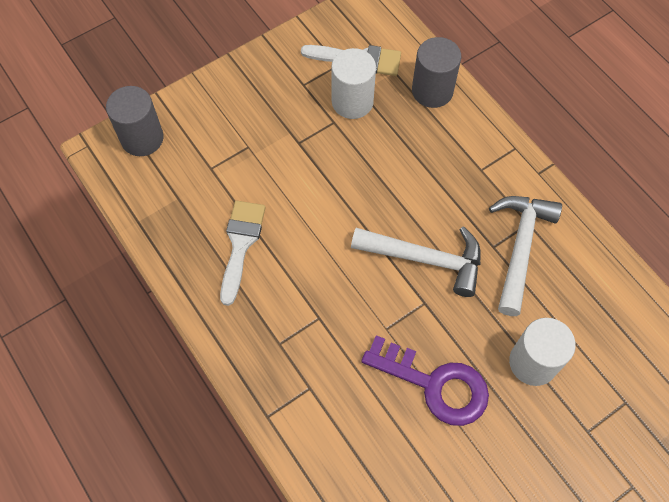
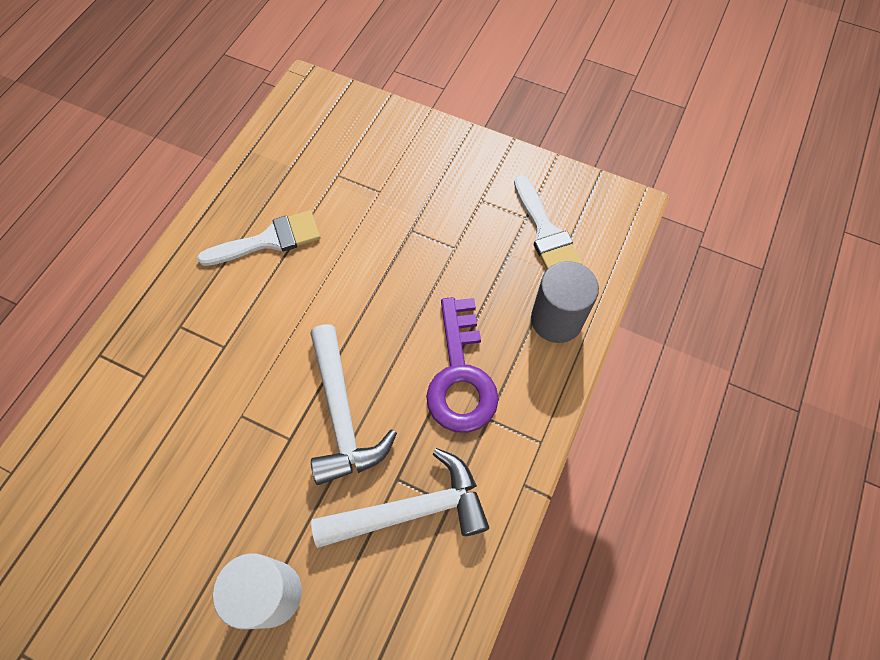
camera: 60 degrees right, 0 degrees up
grey cylinder [106,86,164,156] -> none
white cylinder [331,48,376,119] -> none
purple key [361,335,489,426] -> purple key moved to [426,297,499,433]

